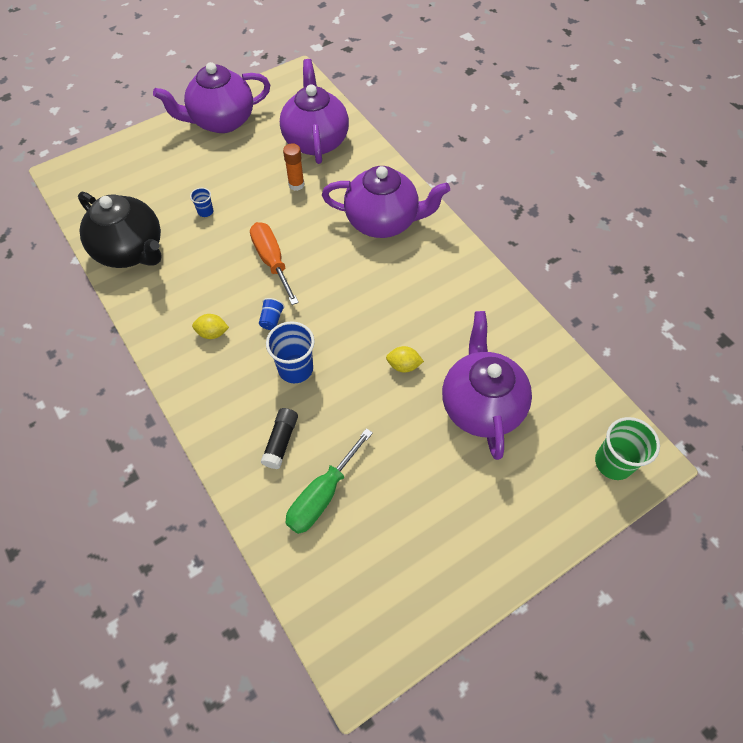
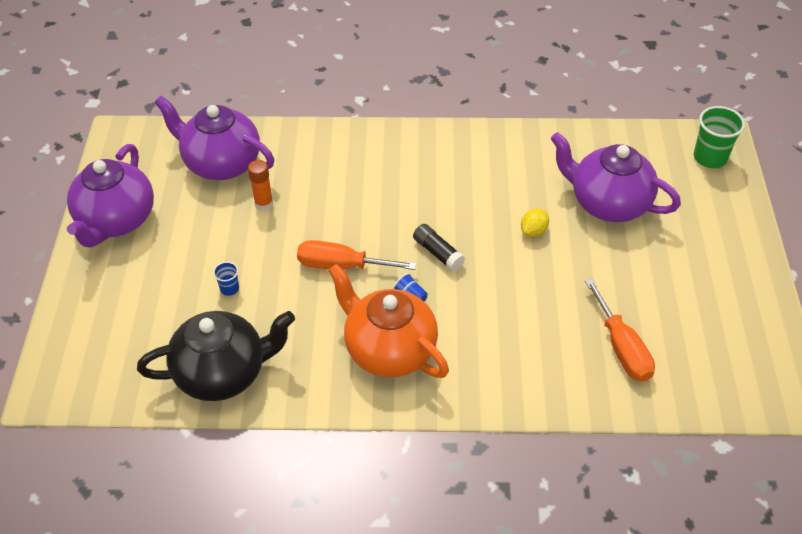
camera: 55 degrees left, 10 degrees down
yellow lemon [192,314,229,339] -> orange teapot [328,264,449,378]
black glue stick [261,408,298,469] -> black glue stick moved to [413,224,465,272]
blue cup [266,321,315,383] -> none
green screwdriver [285,428,373,534] -> orange screwdriver [585,278,655,382]
purple teapot [322,166,450,238] -> none

